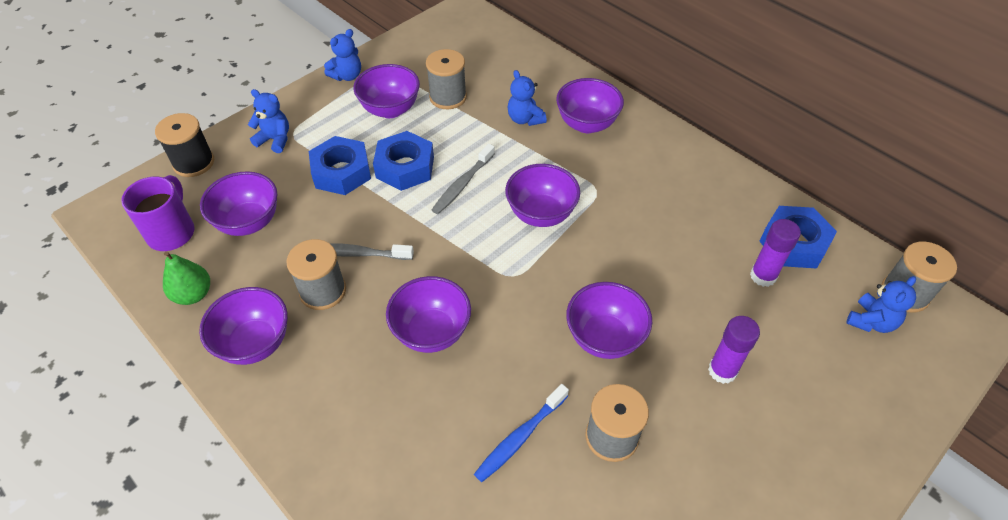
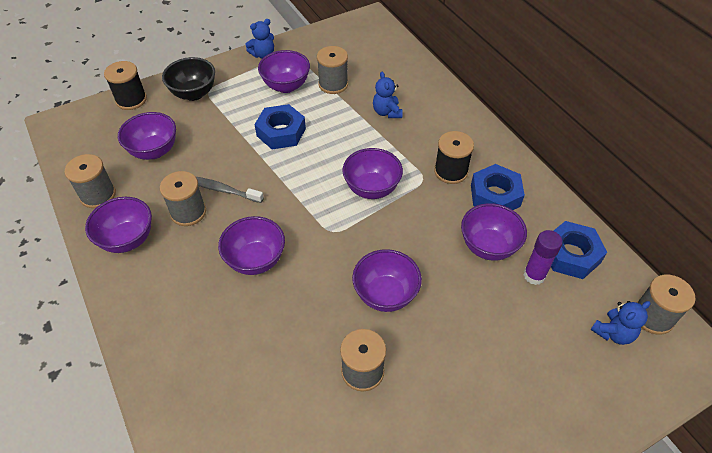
camera: 15 degrees right, 0 degrees up
purple mug [121,175,195,251] -> none
green pear [163,251,210,305] -> grey spool [65,154,116,208]
blue teddy bear [248,89,289,153] -> black bowl [162,57,215,101]
blue nut [309,136,371,195] -> blue nut moved to [471,164,525,210]
grey toothbrush [432,144,495,214] -> none
blue toothbrush [474,384,569,482] -> none
purple bowl [556,78,624,133] -> purple bowl moved to [461,203,527,261]
purple glue stick [708,316,760,384] -> none
none -> black spool [434,131,474,184]

